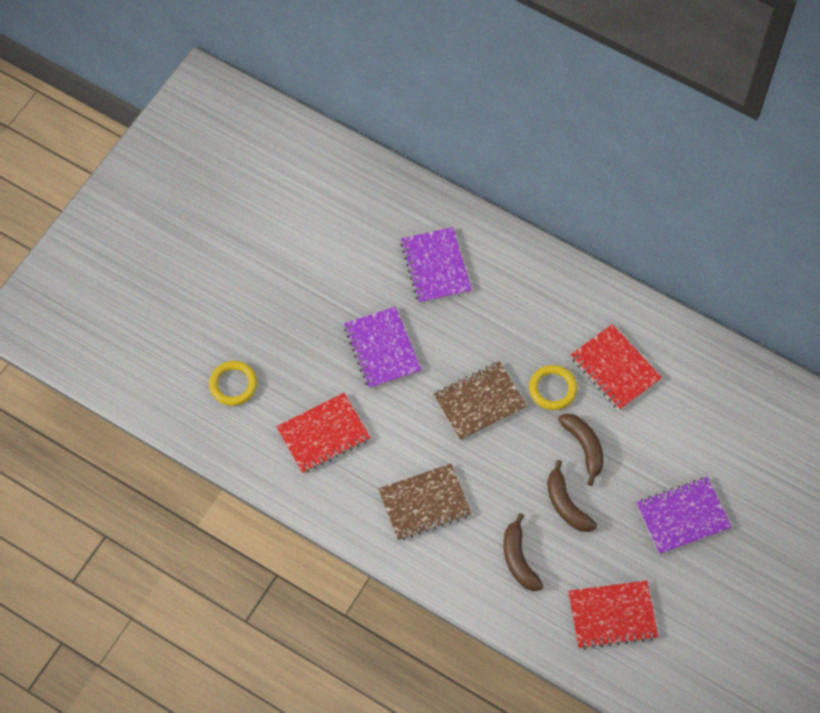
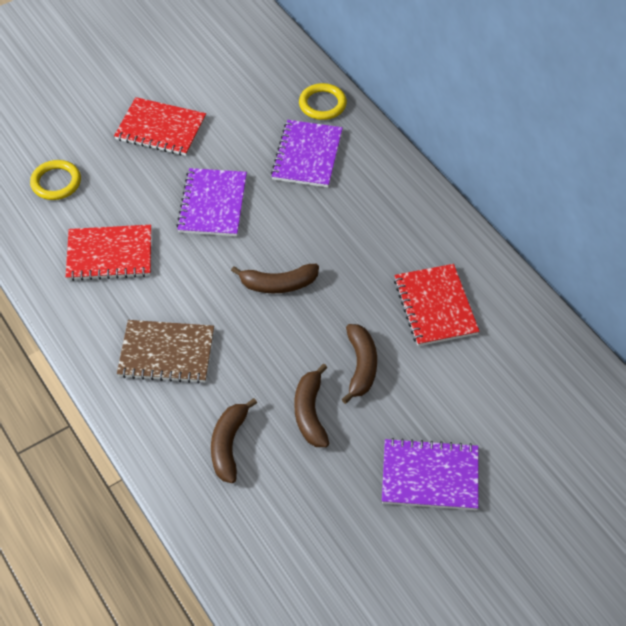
camera: 25 degrees right, 10 degrees down
brown notebook [433,361,527,441] -> brown banana [231,264,319,293]
yellow ring [529,365,577,410] -> yellow ring moved to [299,83,347,120]
red notebook [568,581,658,649] -> red notebook moved to [114,97,206,156]

